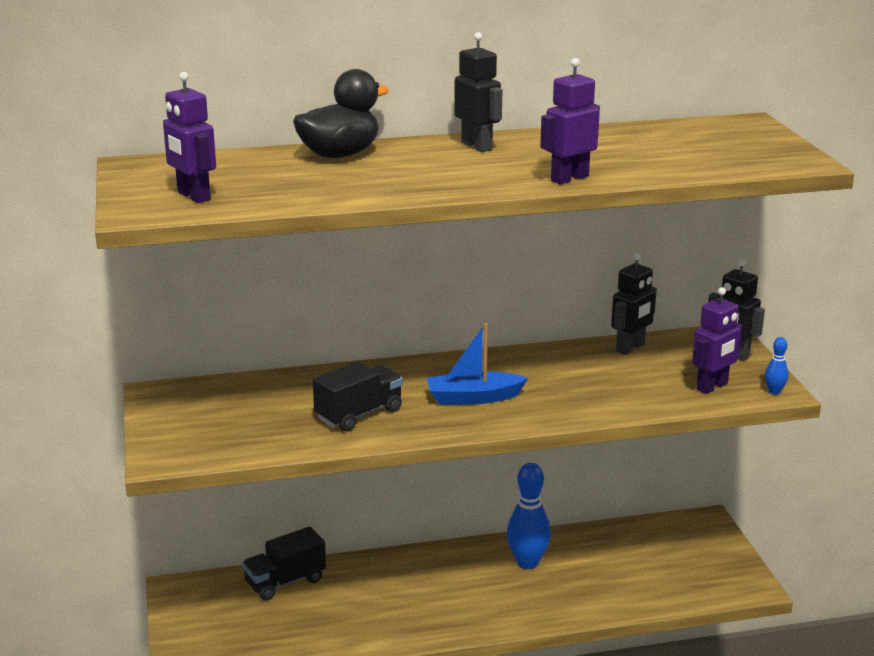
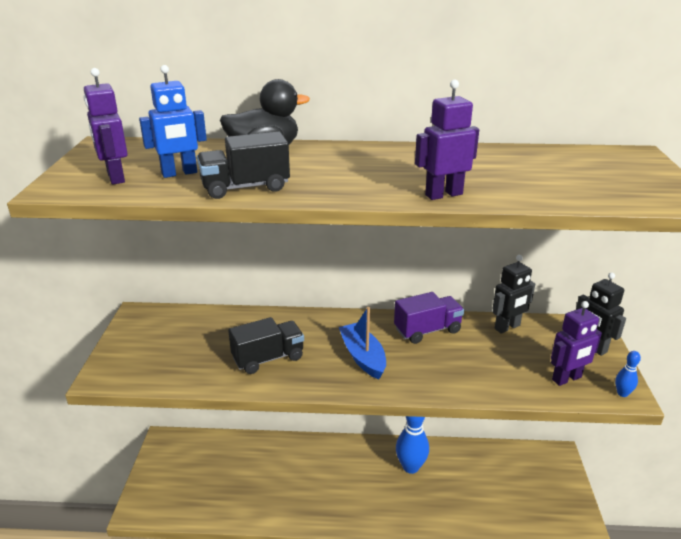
camera: 15 degrees right, 5 degrees up
black truck [242,527,326,600] -> black truck moved to [197,132,290,199]
blue boat [426,323,528,405] -> blue boat turned 60 degrees clockwise [339,307,386,379]
black robot [454,32,502,152] -> none
none -> blue robot [139,65,207,178]
none -> purple truck [394,292,464,344]

